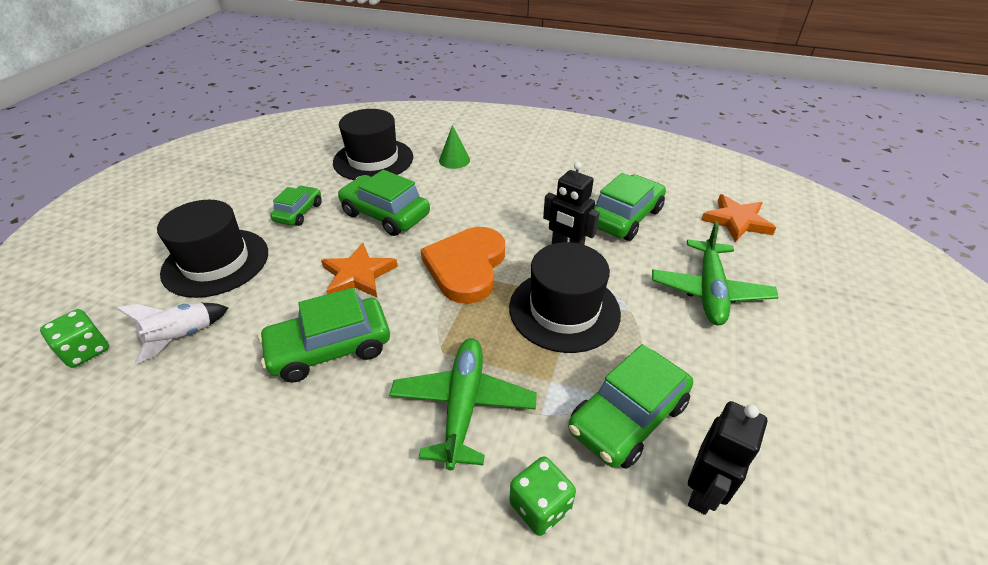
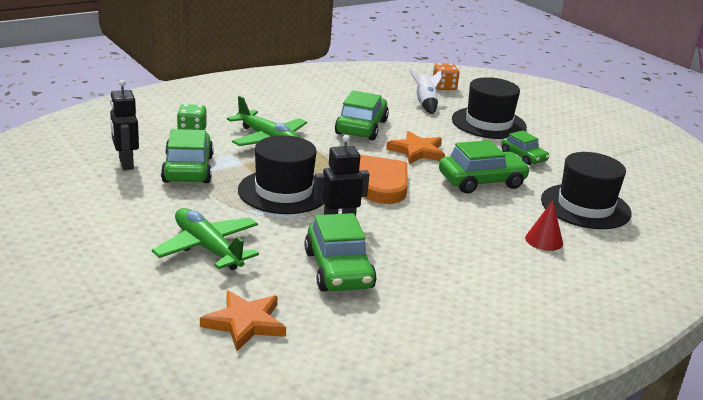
camera: 125 degrees right, 15 degrees down
green dice [40,309,109,368] -> orange dice [433,63,459,90]
green cone [439,125,470,169] -> red cone [525,200,563,251]

